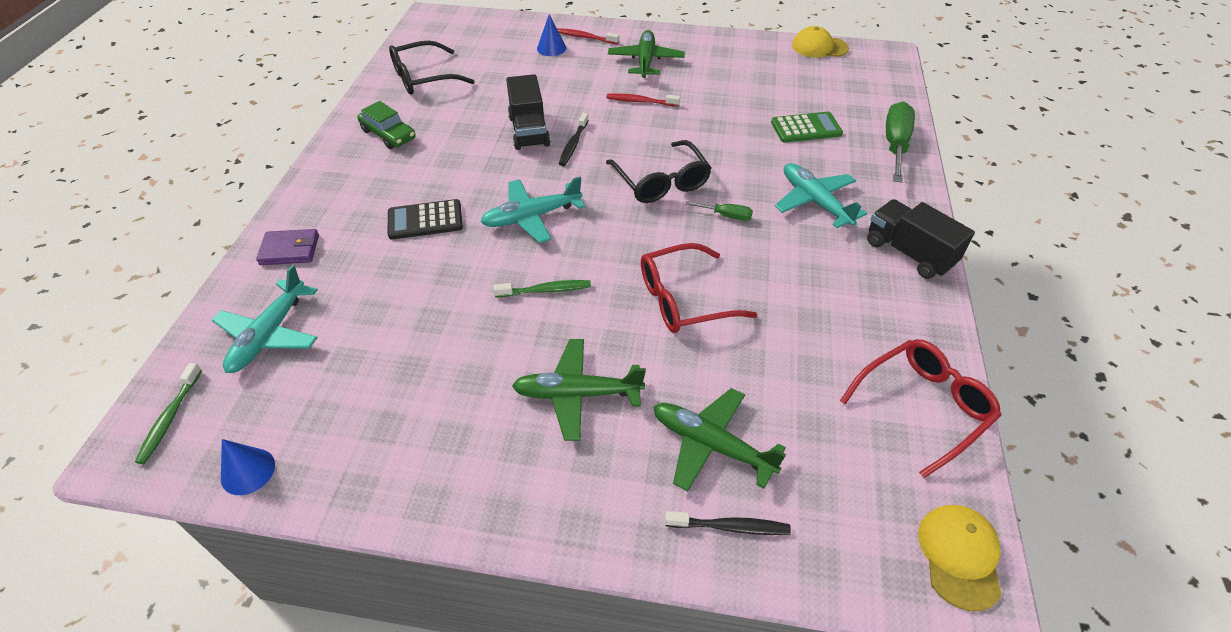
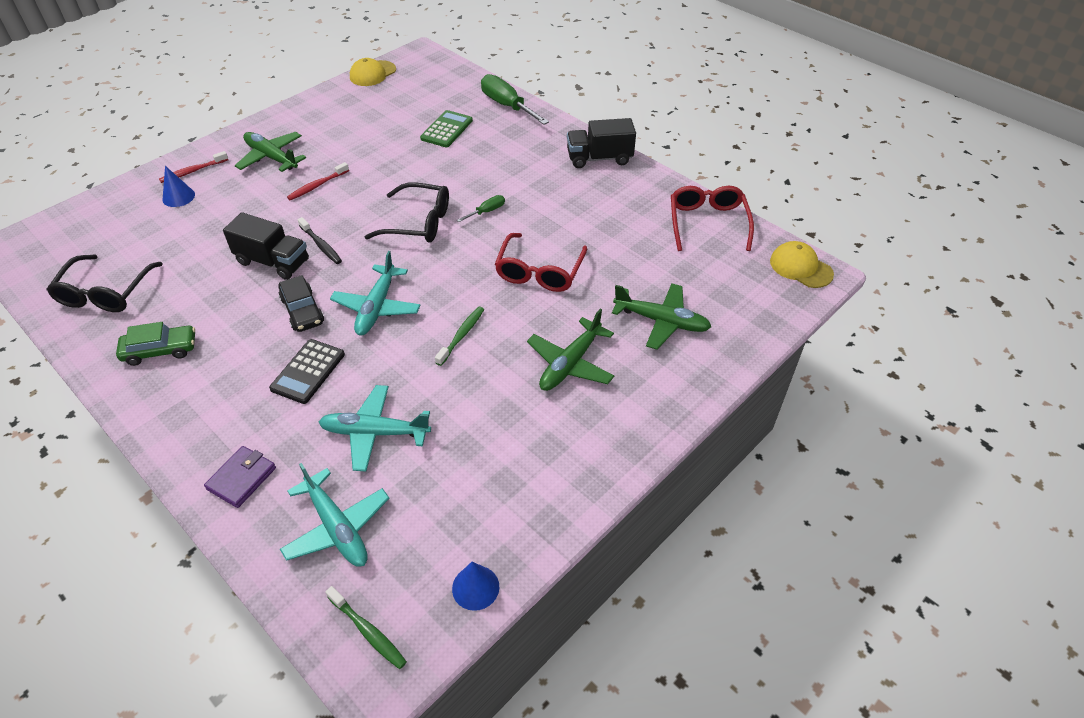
camera: 55 degrees left, 0 degrees up
green plane [653,388,786,491] -> green plane turned 135 degrees counterclockwise [612,283,711,349]
black toothbrush [665,511,791,535] -> none
turquoise plane [775,163,867,228] -> turquoise plane moved to [319,385,431,472]
none -> black car [278,275,324,332]

